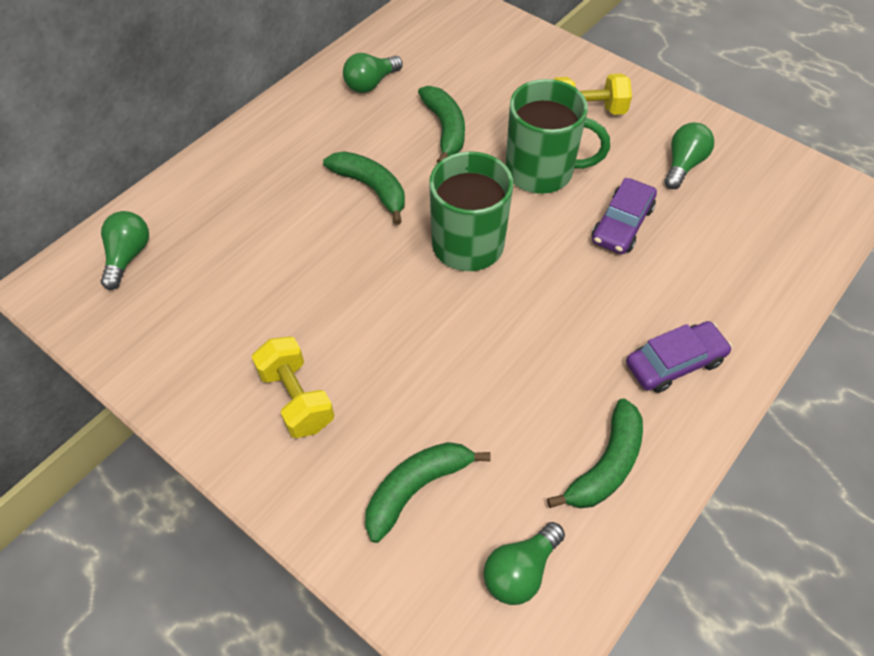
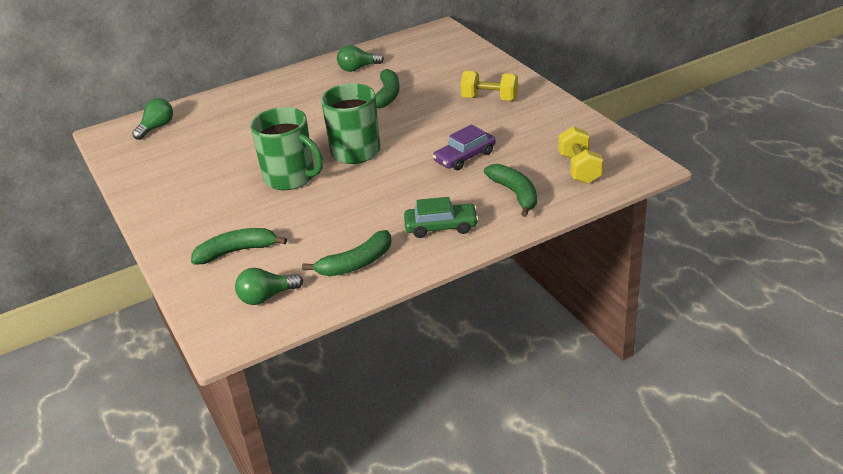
camera: 25 degrees right, 20 degrees down
yellow dumbbell [252,336,335,438] -> yellow dumbbell moved to [558,126,603,184]
green banana [323,151,405,225] -> green banana moved to [484,164,537,217]
green mug [505,79,610,194] -> green mug moved to [250,107,323,190]
purple car [626,321,732,393] -> green car [404,197,479,238]
green light bulb [664,123,714,189] -> none

